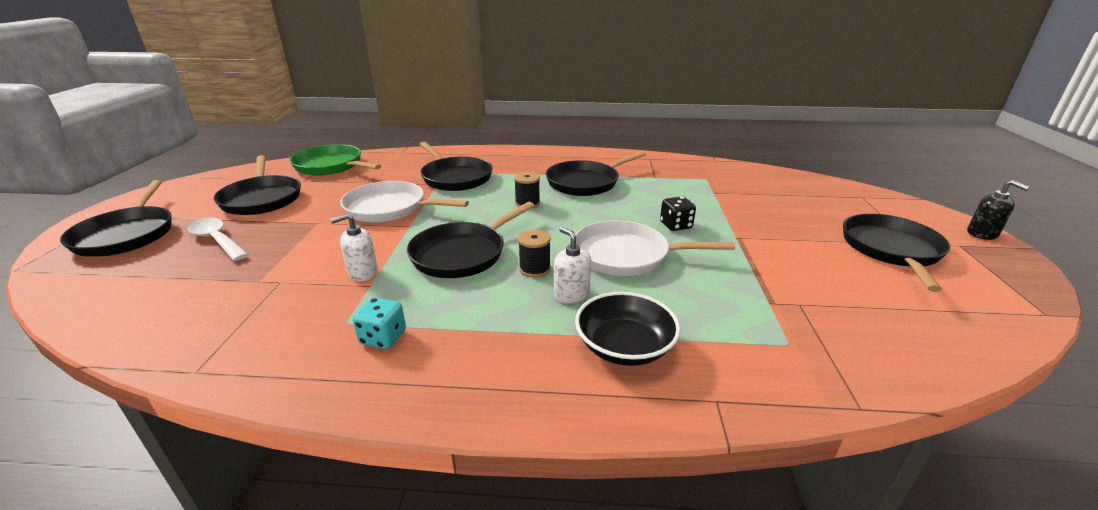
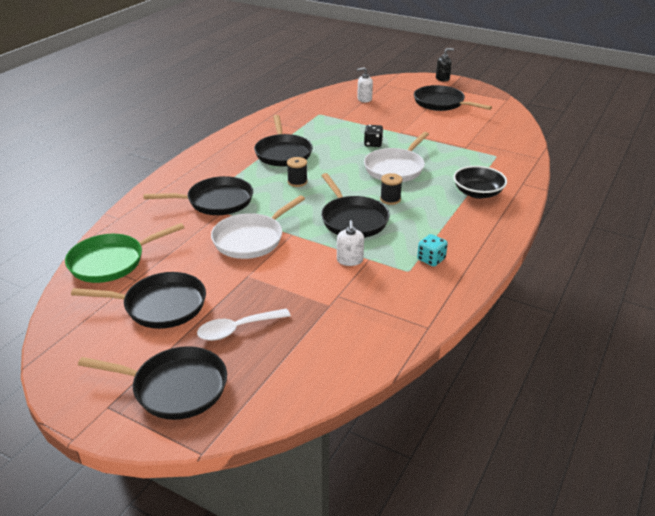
camera: 65 degrees left, 5 degrees up
white soap dispenser [554,227,591,303] -> white soap dispenser moved to [357,67,373,103]

